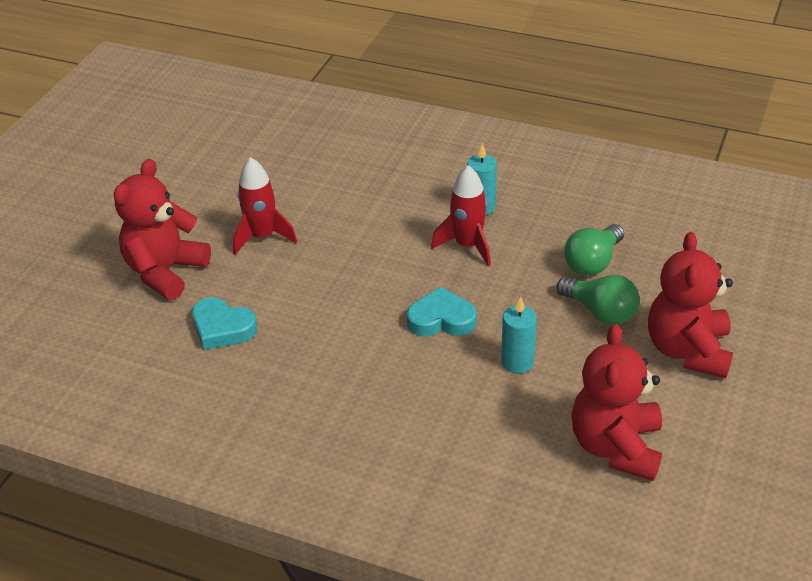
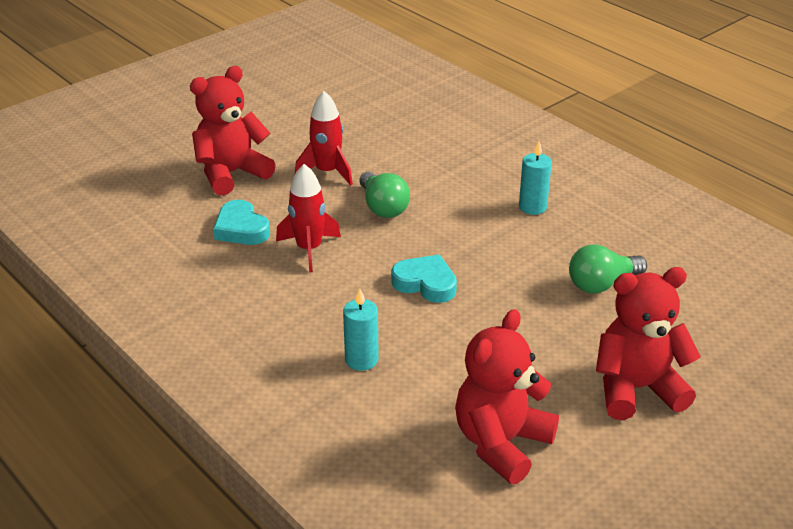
camera: 25 degrees right, 5 degrees down
red rocket [431,165,491,266] -> red rocket moved to [276,164,341,272]
turquoise candle [501,296,537,374] -> turquoise candle moved to [343,288,379,371]
green light bulb [556,275,640,325] -> green light bulb moved to [360,172,410,218]
red teddy bear [648,232,733,379] -> red teddy bear turned 45 degrees clockwise [596,267,701,420]

